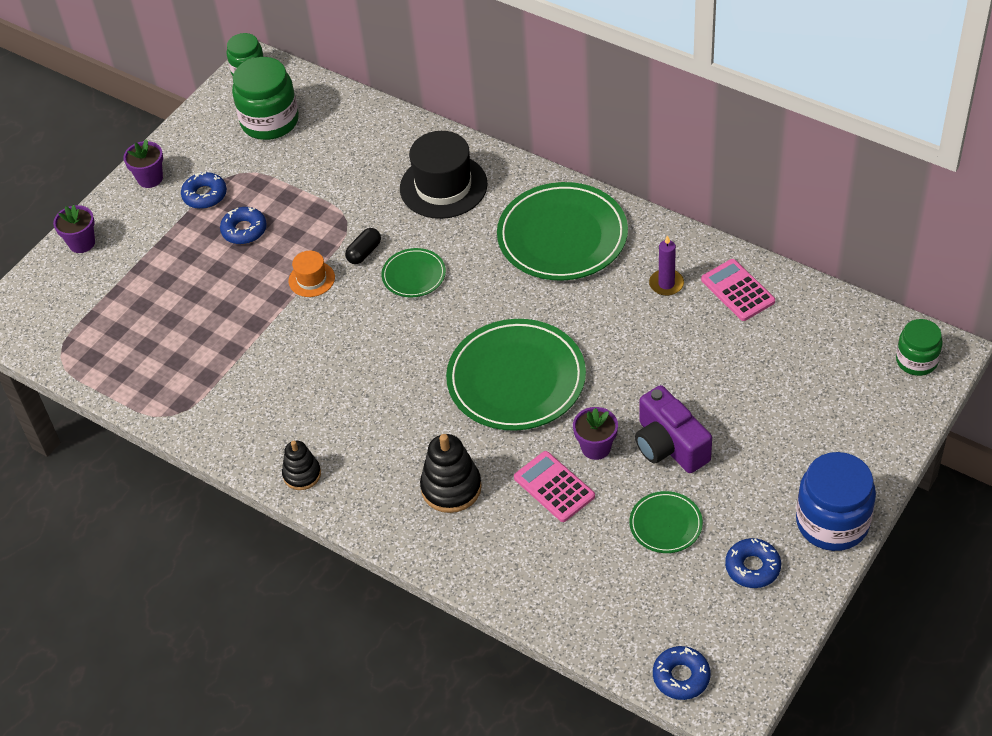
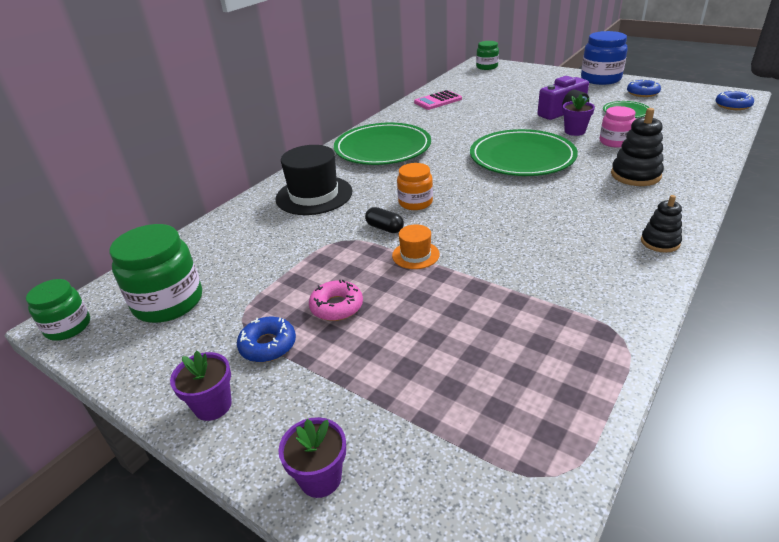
camera: 90 degrees left, 15 degrees down
blue donut [220,207,267,244] -> pink donut [309,280,363,321]
green plate [382,248,446,298] -> orange jar [397,163,433,210]
pink calculator [514,451,595,522] -> pink jar [600,106,636,148]
purple candle [649,235,684,296] -> none

